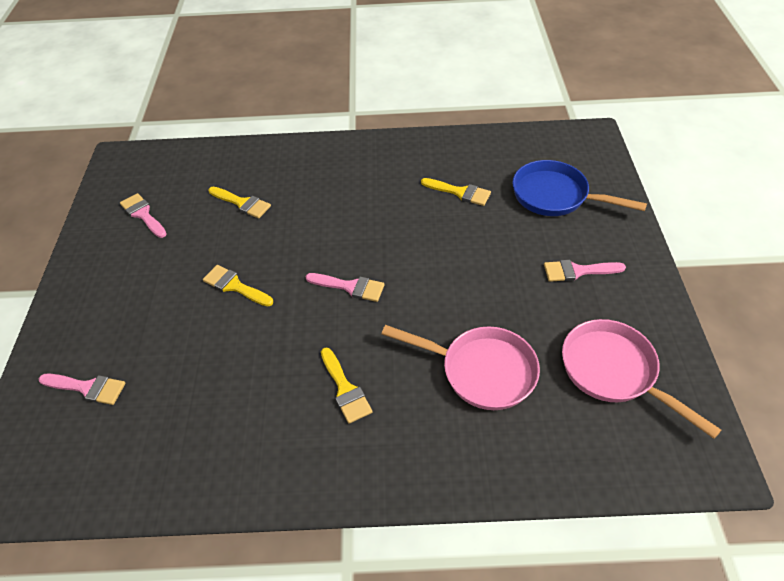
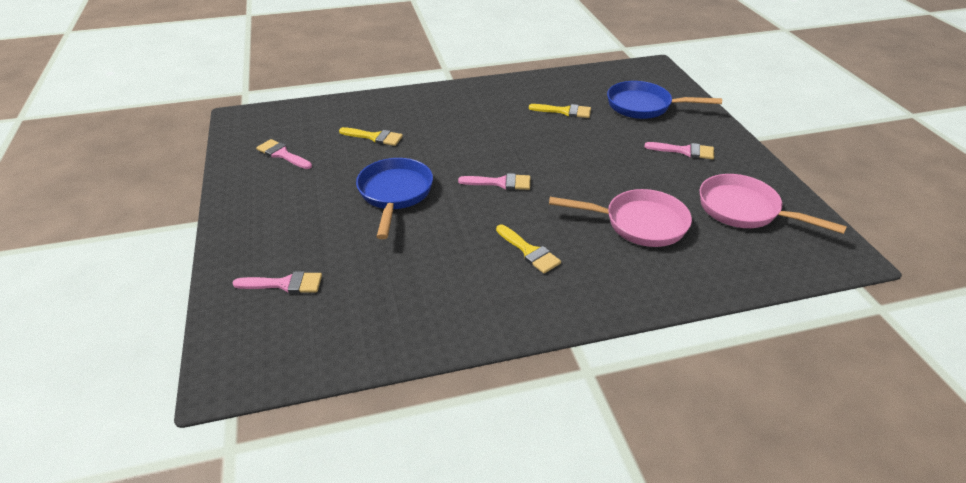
camera: 15 degrees left, 10 degrees down
yellow brush [203,265,273,307] -> blue pan [356,158,433,239]
pink brush [544,260,626,282] -> pink brush turned 150 degrees counterclockwise [644,142,714,159]

